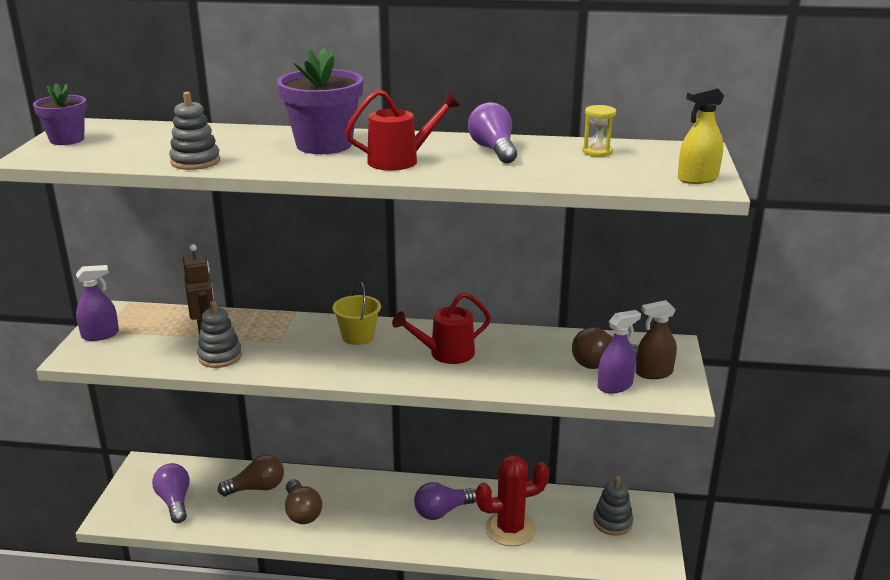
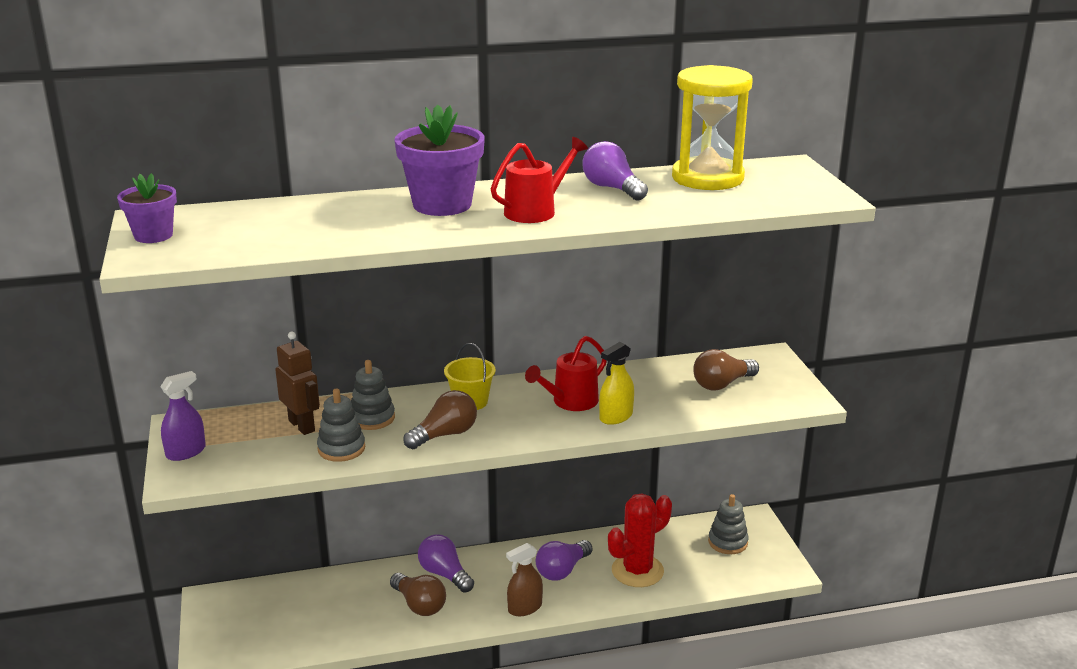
camera: 20 degrees left, 0 degrees up
purple light bulb [152,463,190,523] -> purple light bulb moved to [418,534,474,593]
grey stacking toy [169,92,220,170] -> grey stacking toy moved to [351,360,395,430]
brown light bulb [218,454,284,496] -> brown light bulb moved to [403,390,477,449]
yellow hourglass [582,105,616,157] -> yellow hourglass [672,65,753,190], size x2.43
purple spray bottle [598,310,641,393] -> none
brown spray bottle [636,300,677,379] -> brown spray bottle moved to [506,543,543,616]
yellow spray bottle [678,86,724,184] -> yellow spray bottle moved to [599,342,634,425]

